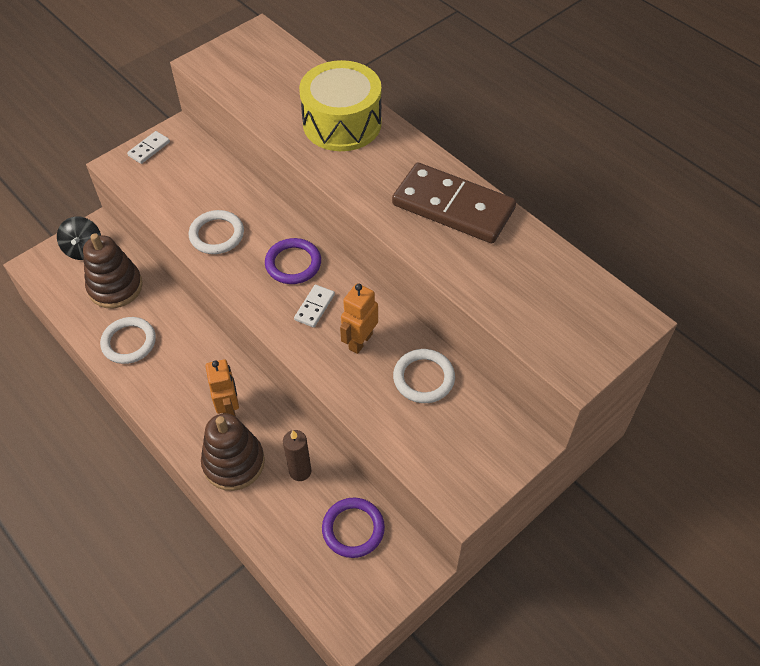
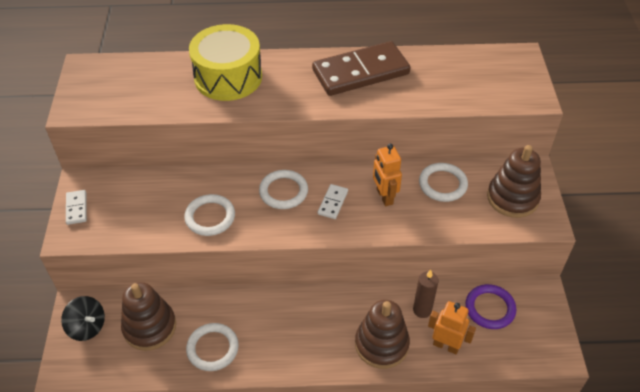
camera: 50 degrees left, 5 degrees down
orange robot [206,359,239,417] -> orange robot moved to [428,301,476,354]
purple ring [265,238,321,284] -> white ring [259,170,308,209]
white domino [294,285,335,327] -> white domino turned 45 degrees clockwise [318,184,348,219]
none -> brown stacking toy [487,145,541,218]

